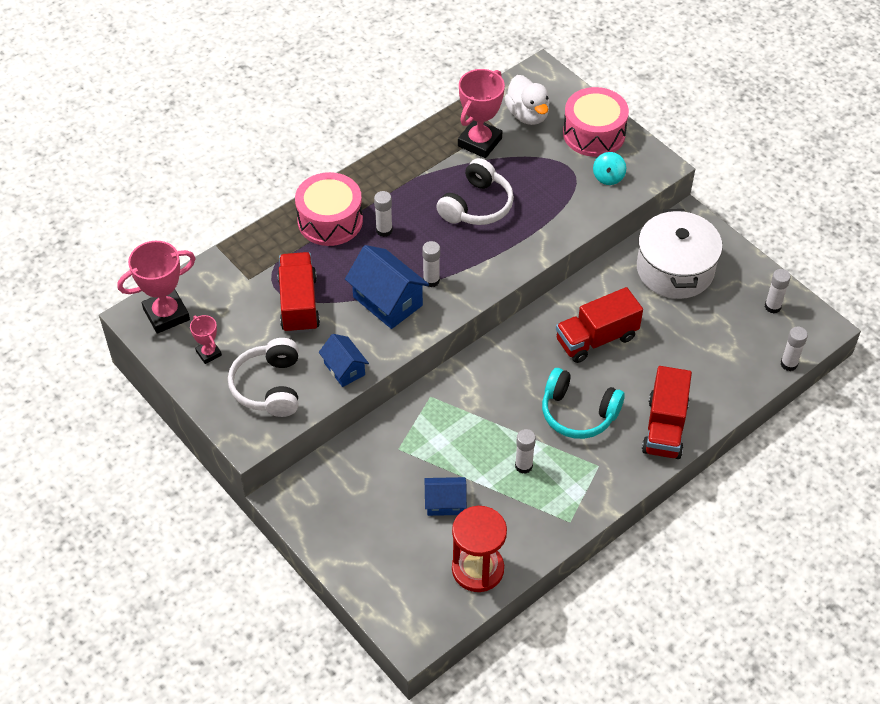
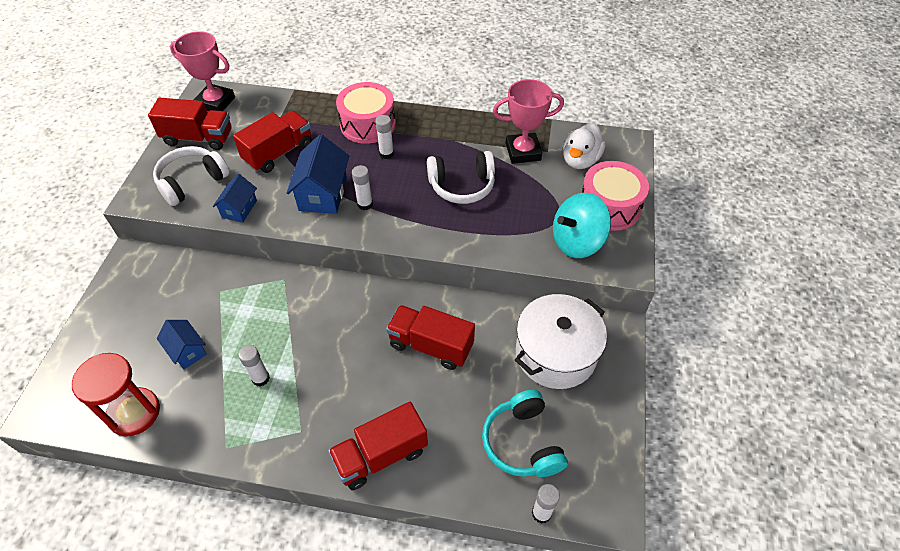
camera: 50 degrees right, 0 degrees up
pink trophy [190,315,222,364] -> red truck [148,98,232,150]
turquoise headphones [542,368,625,439] -> turquoise headphones moved to [482,390,568,477]
turquoise spinning top [593,152,626,185] -> turquoise spinning top [553,193,611,258], size x1.93
white glue stick [765,269,791,313] -> none

